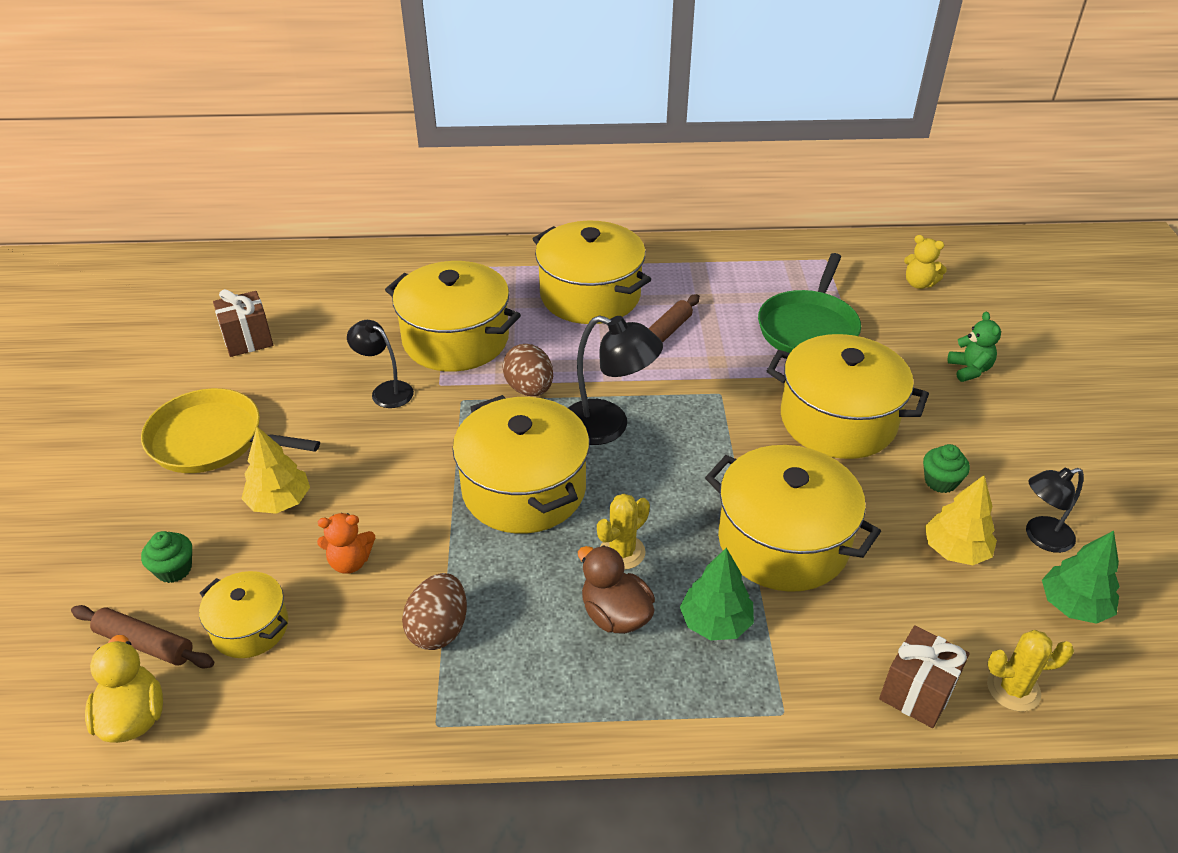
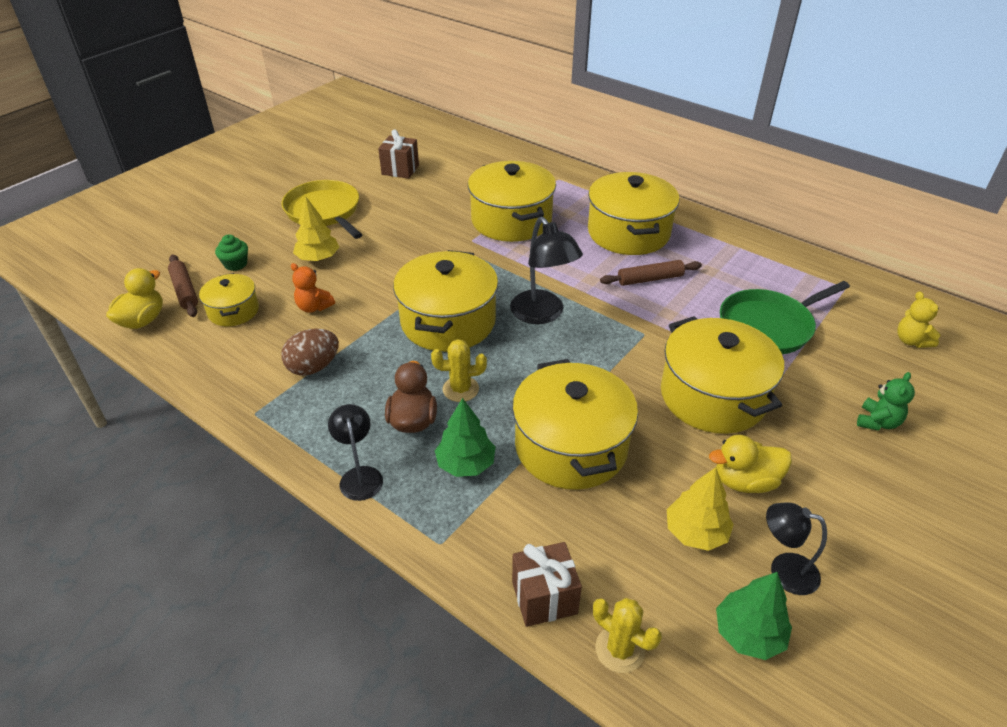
camera: 40 degrees right, 0 degrees up
black lamp [347,320,414,408] -> black lamp moved to [328,404,383,501]
brown egg [502,344,553,396] -> none
green cupcake [923,444,970,493] -> yellow duck [709,435,792,493]

